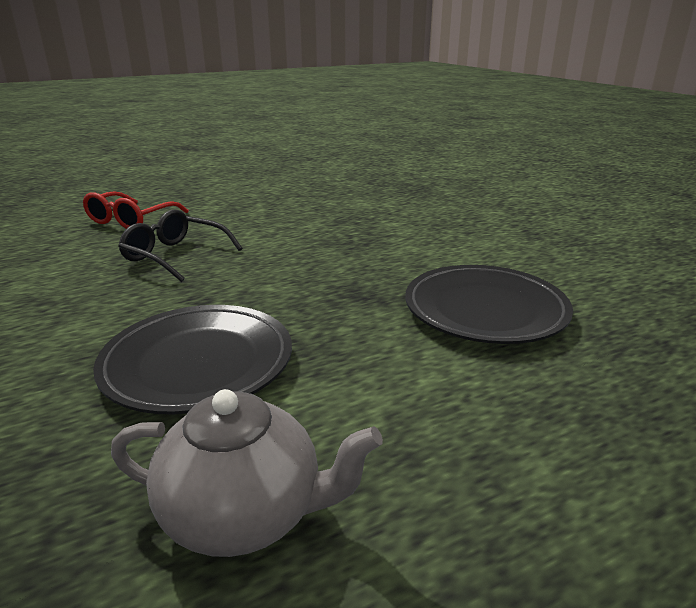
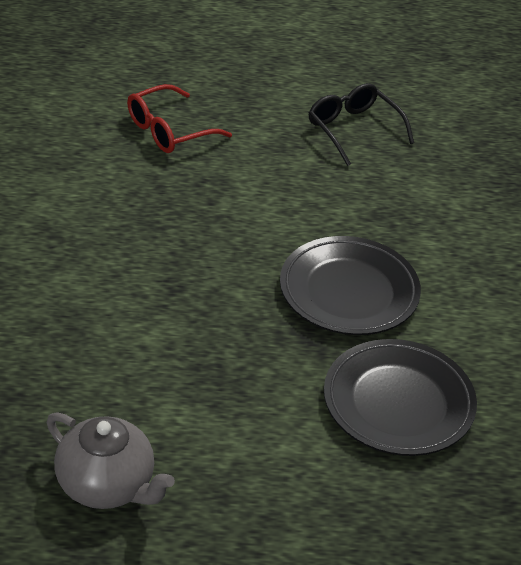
camera: 25 degrees right, 15 degrees up
black plate [93,305,292,415] -> black plate moved to [280,236,421,335]
black glasses [118,209,242,282] -> black glasses moved to [309,83,414,166]

